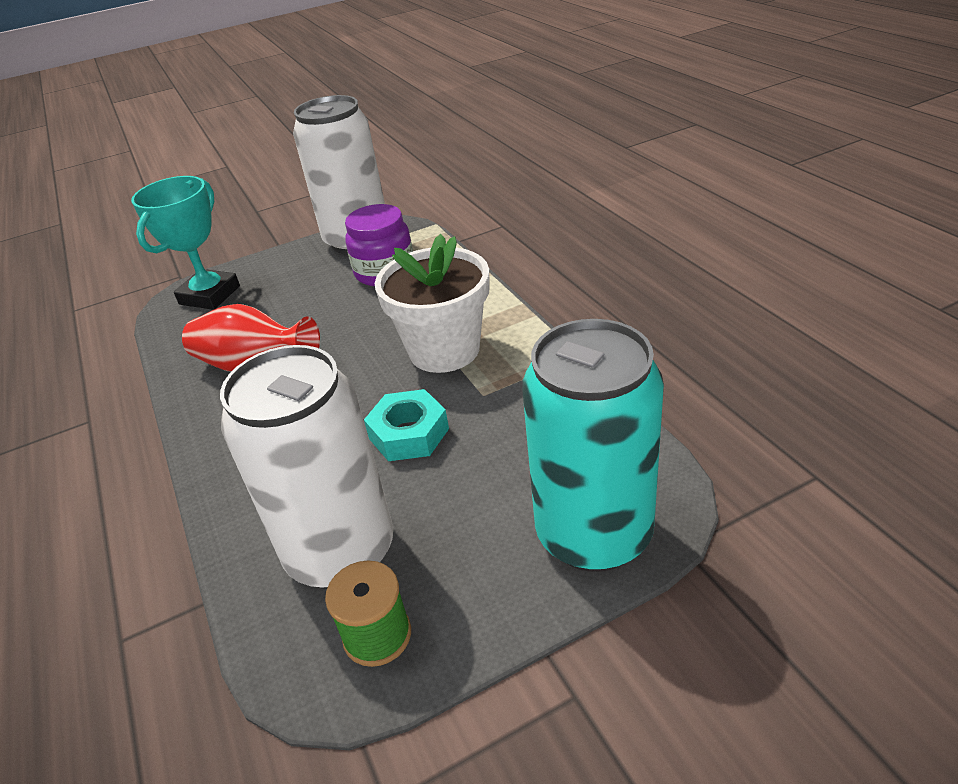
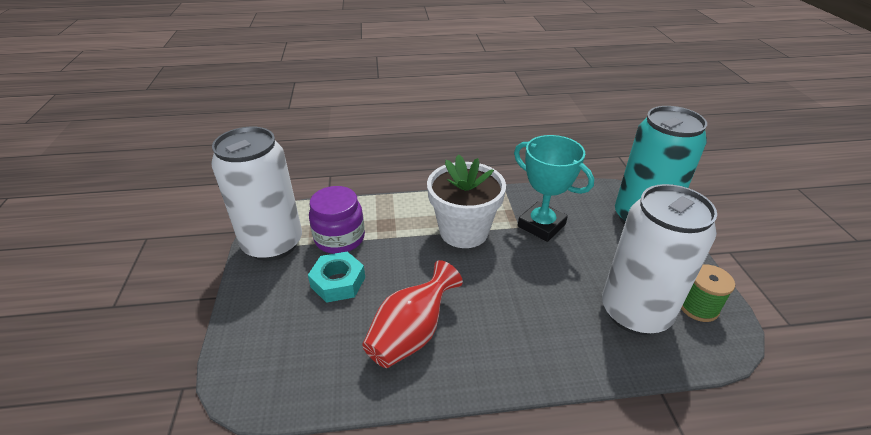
camera: 75 degrees left, 0 degrees up
turquoise trophy [131,176,240,310] -> turquoise trophy moved to [514,135,594,242]
turquoise nut [364,389,449,461] -> turquoise nut moved to [308,252,365,303]

